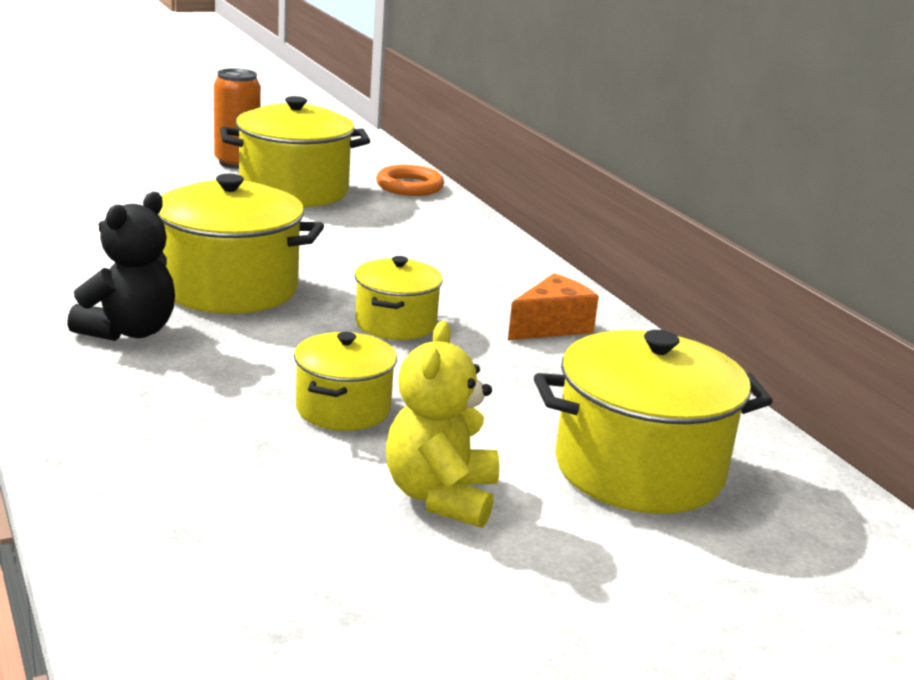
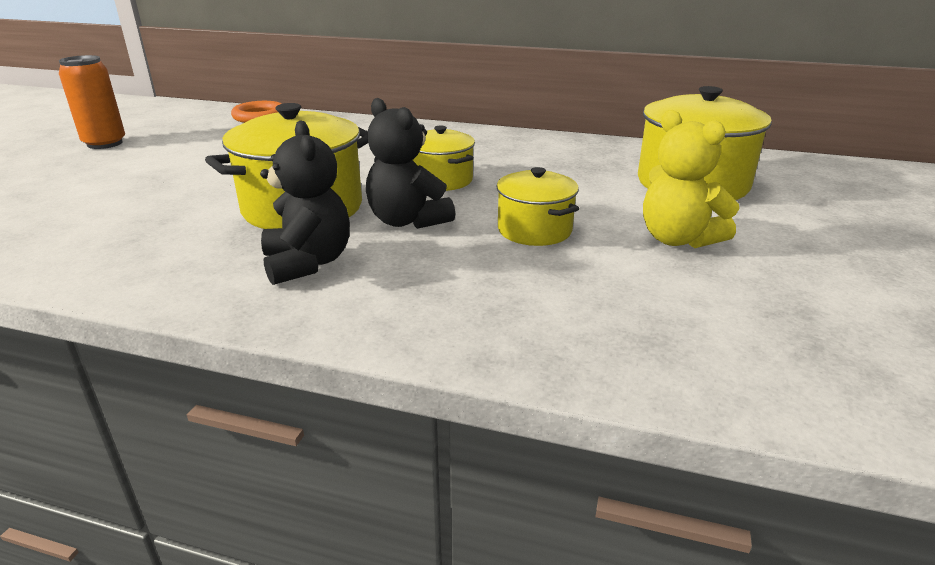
camera: 45 degrees left, 5 degrees up
yellow pot [220,96,370,207] -> none
orange cheese [508,274,599,340] -> none
none -> black teddy bear [366,98,455,229]

